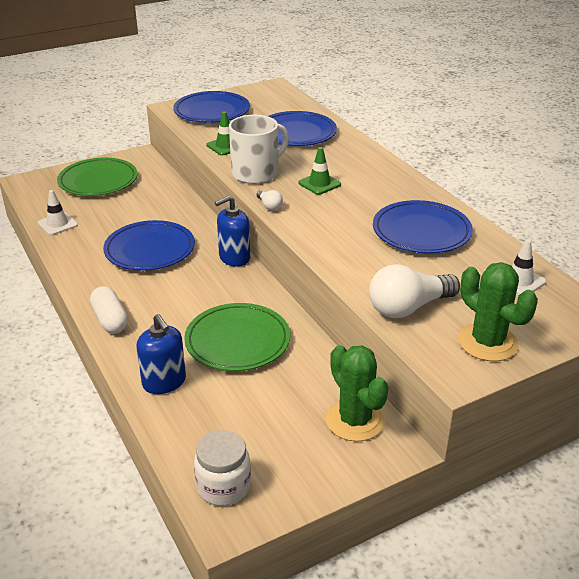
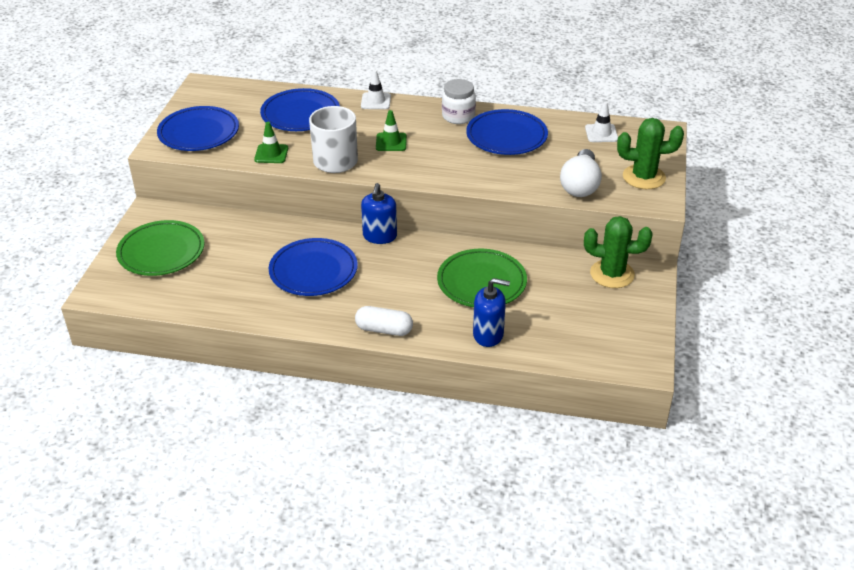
camera: 50 degrees left, 5 degrees up
white traffic cone [37,190,78,235] -> white traffic cone moved to [361,70,391,109]
white jar [194,430,251,506] -> white jar moved to [442,79,476,124]
white light bulb [256,190,283,211] -> none

